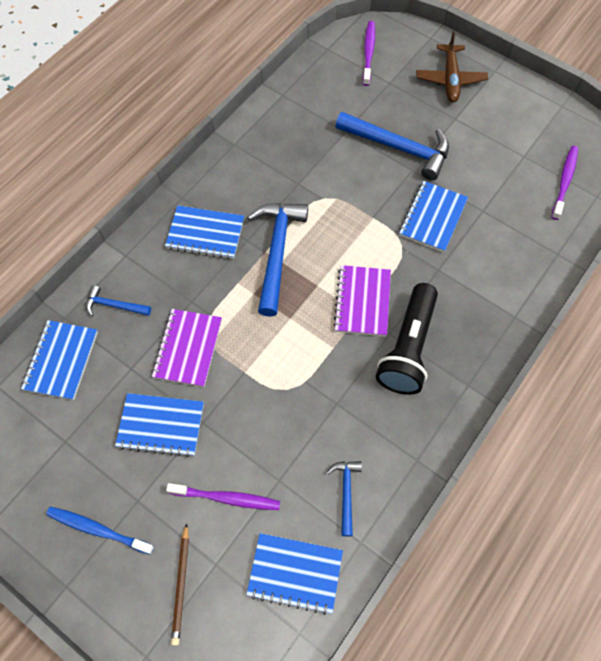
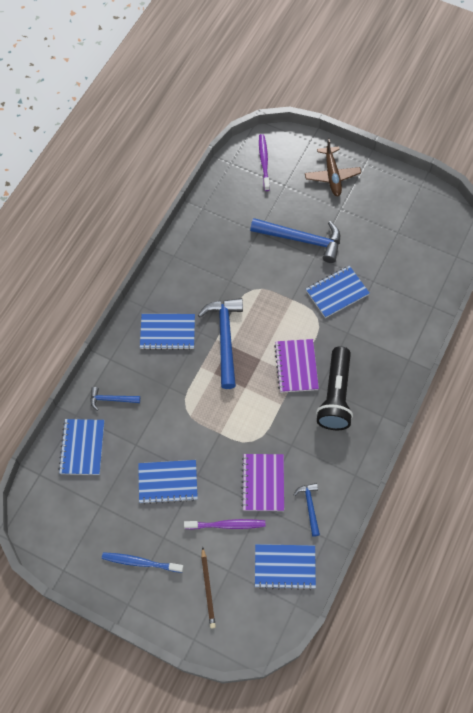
camera: 10 degrees left, 0 degrees up
purple notebook [152,309,222,387] -> purple notebook moved to [241,454,284,511]
blue notebook [399,181,468,252] -> blue notebook turned 45 degrees clockwise [306,266,370,318]
purple toothbrush [551,146,578,220] -> none

